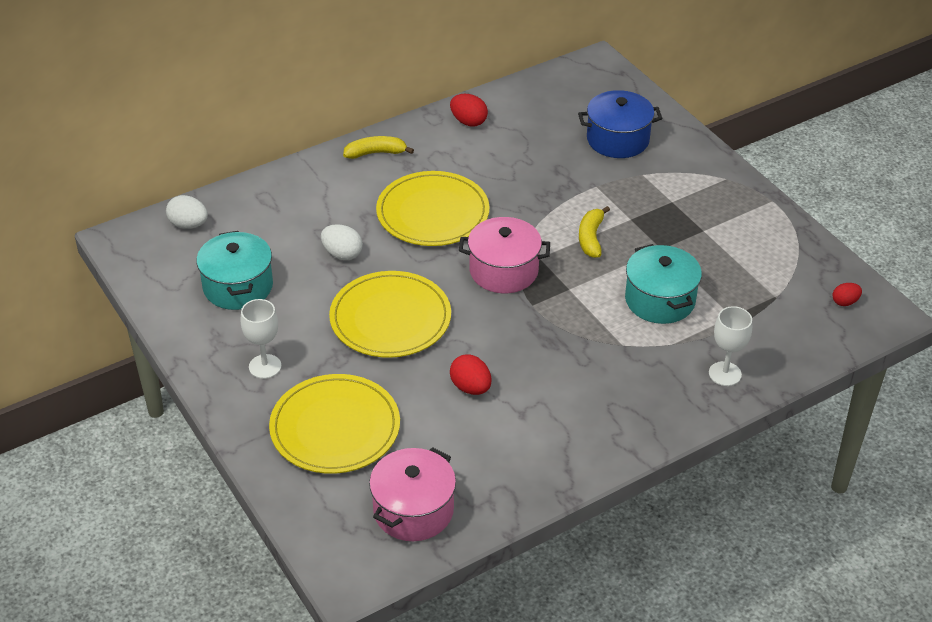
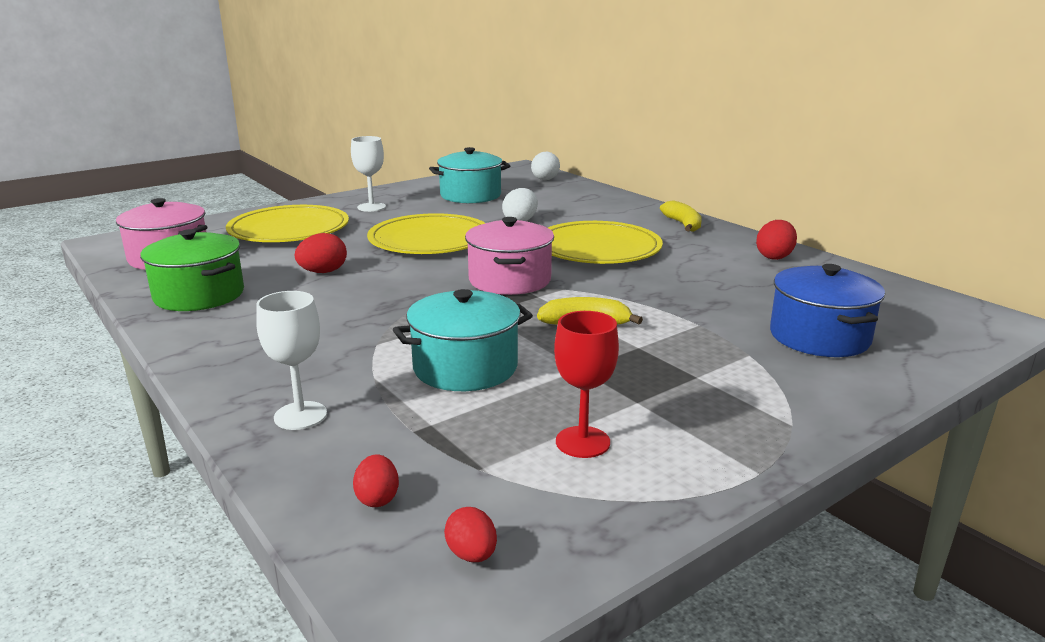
camera: 85 degrees right, 20 degrees down
none -> green pot [140,229,244,311]
none -> red egg [353,454,399,507]
none -> red goblet [554,311,619,458]

